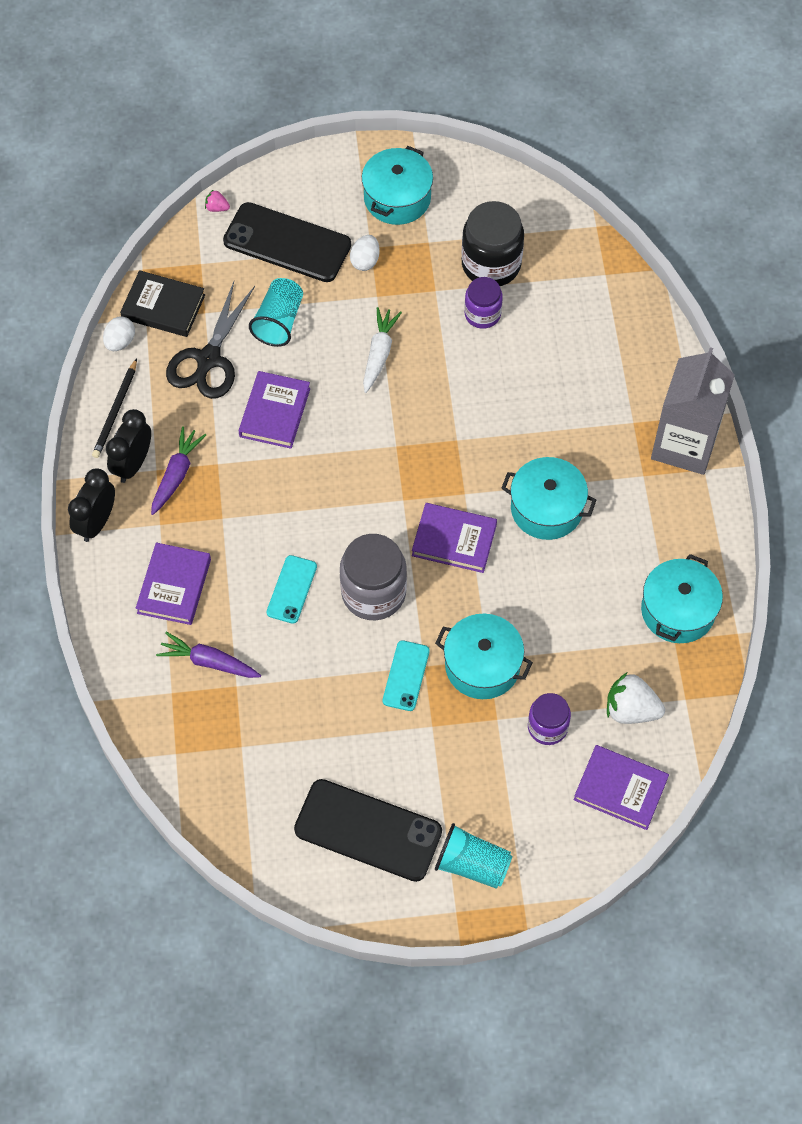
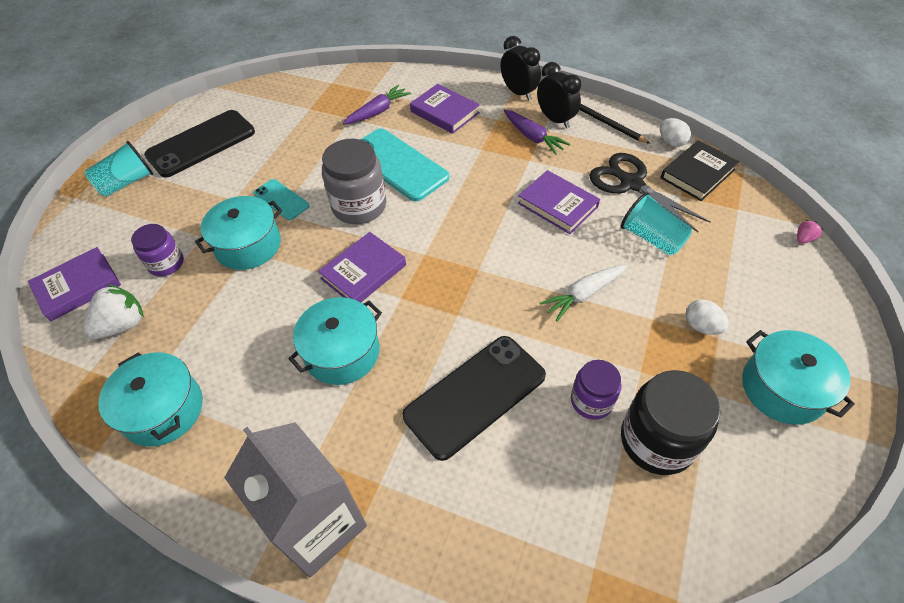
camera: 120 degrees right, 10 degrees down
black phone [223,202,351,282] -> black phone moved to [402,336,546,461]
turquoise phone [267,555,317,624] -> turquoise phone [360,129,449,201], size x1.88
white carrot [363,307,402,393] -> white carrot turned 105 degrees clockwise [540,265,627,321]

